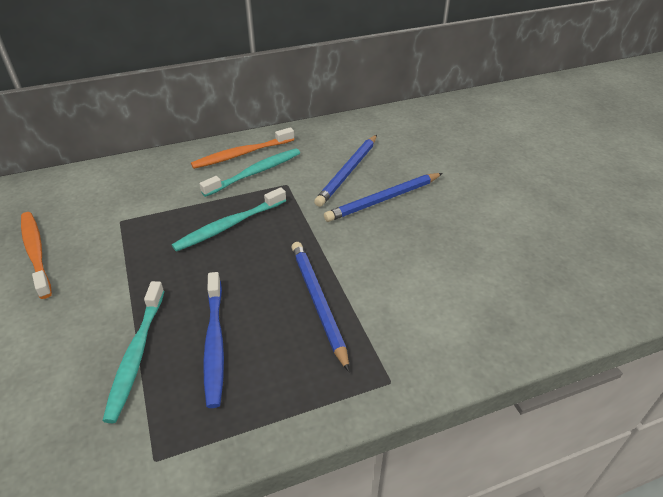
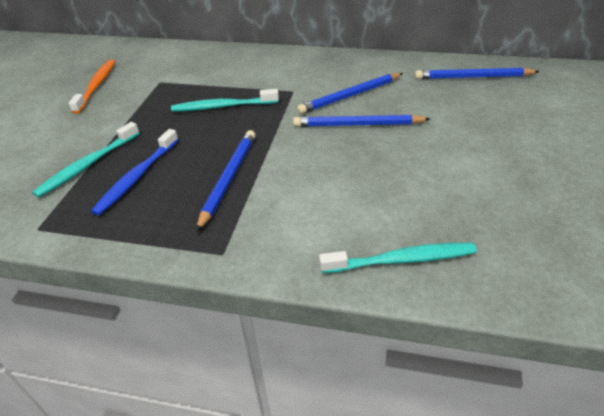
camera: 35 degrees right, 0 degrees up
orange toothbrush [191,127,294,169] -> none
turquoise toothbrush [199,148,300,197] -> turquoise toothbrush moved to [319,243,477,273]
none -> blue pencil [415,68,540,79]

